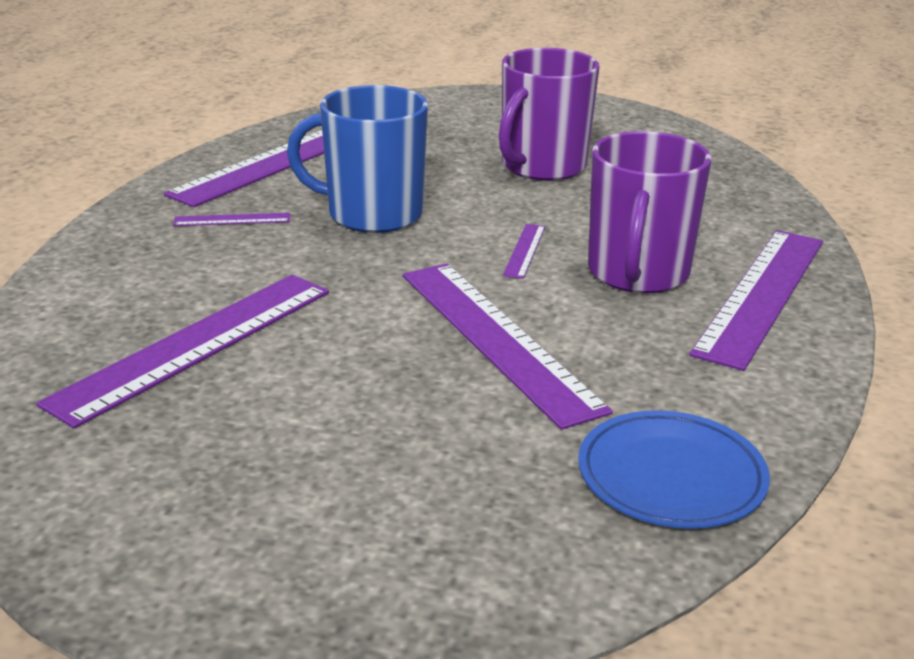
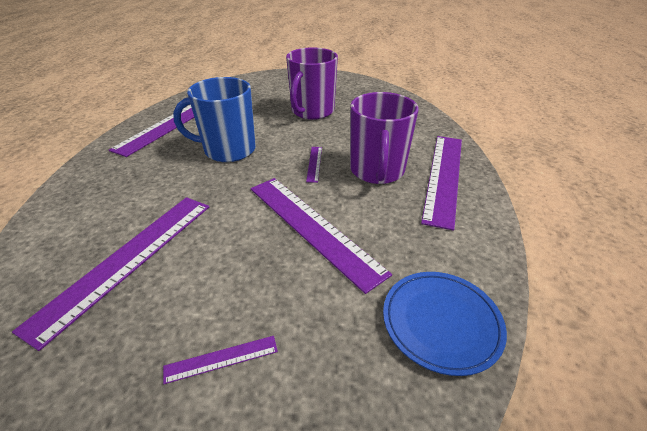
camera: 10 degrees left, 10 degrees up
purple ruler [173,213,290,226] -> purple ruler moved to [163,336,278,384]

